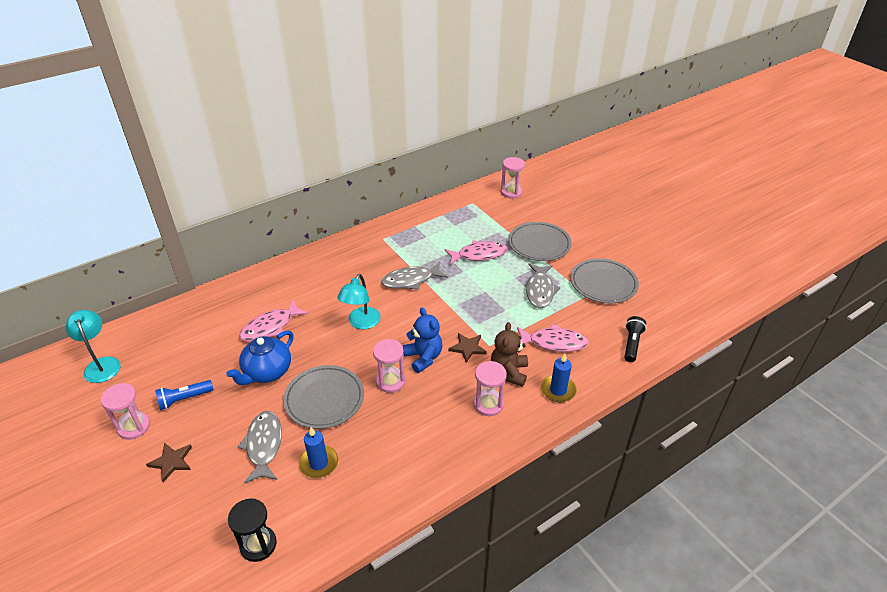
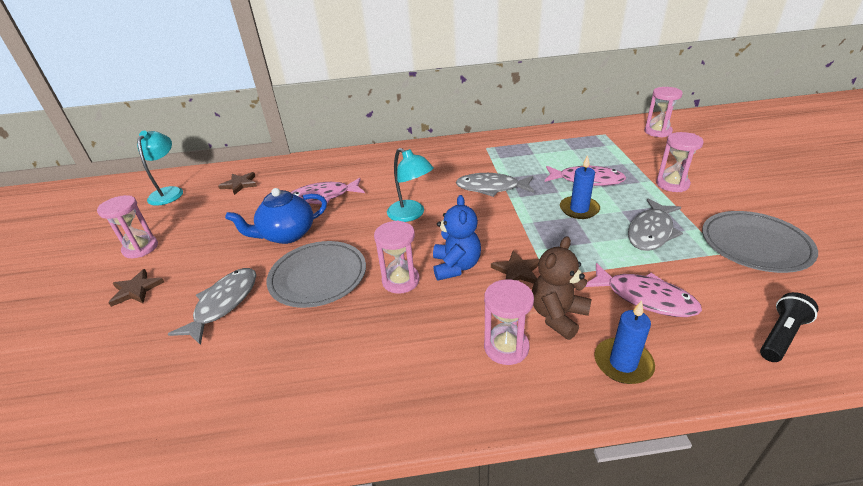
camera: 30 degrees right, 5 degrees down
blue flashlight [155,380,213,410] -> none
black hourglass [228,499,277,562] -> none
blue candle [299,427,338,478] -> blue candle moved to [560,155,600,219]
turquoise lamp [337,274,381,329] -> turquoise lamp turned 90 degrees counterclockwise [387,148,434,222]
grey plate [508,222,572,261] -> pink hourglass [656,132,704,192]
none -> brown star [218,172,257,195]

